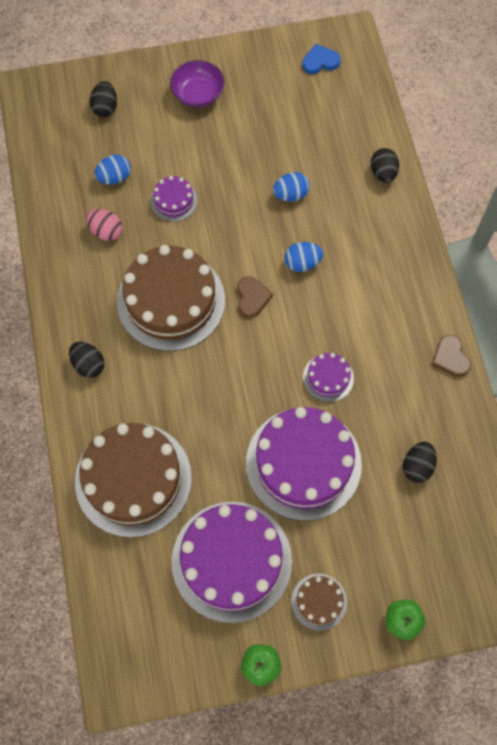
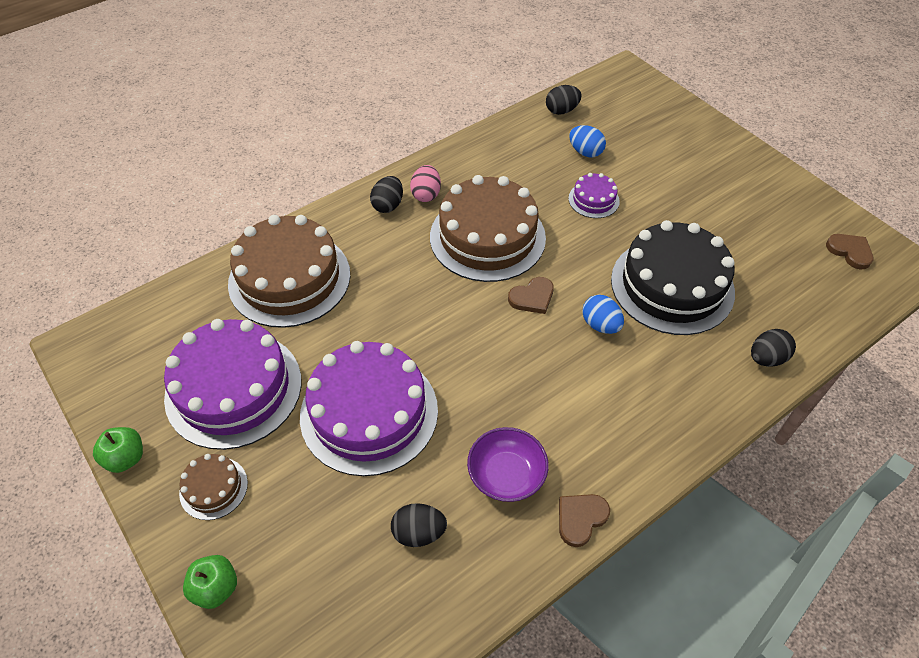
camera: 65 degrees right, 15 degrees down
pink egg [86,209,122,241] -> pink egg moved to [410,165,441,202]
black egg [90,82,117,117] -> black egg moved to [546,85,582,115]
purple bowl [170,60,225,107] -> purple bowl moved to [467,427,549,502]
blue egg [273,172,310,201] -> black cake [611,220,735,335]
blue heart [302,44,341,74] -> brown heart [826,234,874,270]
purple cake [303,353,354,402] -> none

